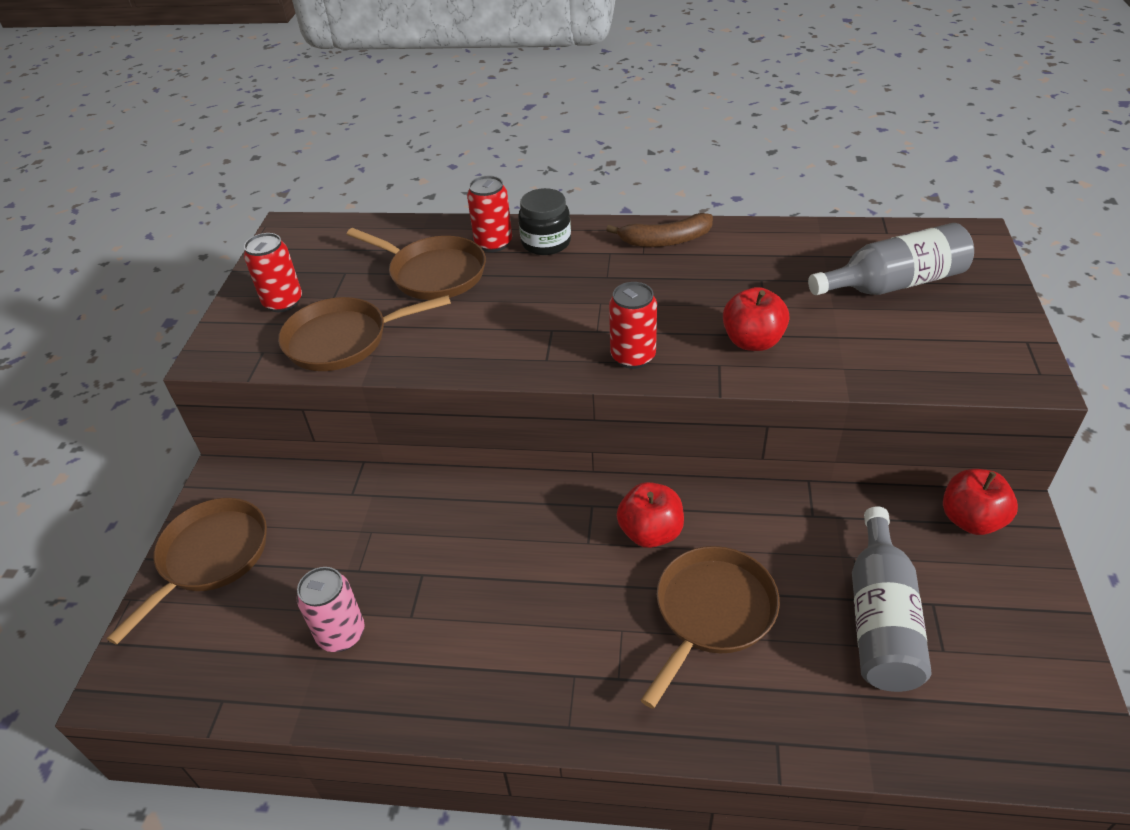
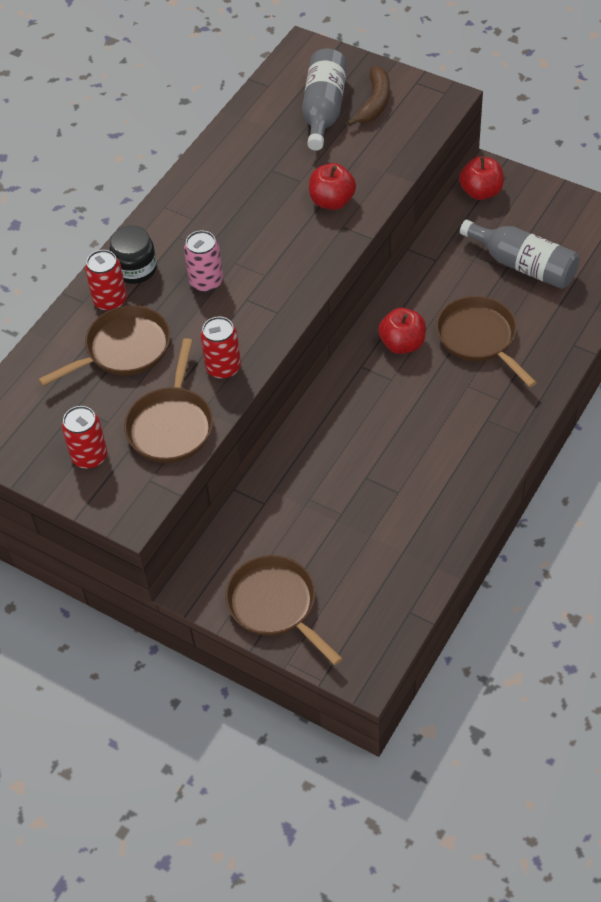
camera: 65 degrees left, 10 degrees up
pink can [297,567,365,652] -> pink can moved to [184,230,223,292]
brown banana [606,213,713,247] -> brown banana moved to [347,66,390,127]
red can [609,282,657,369] -> red can moved to [200,317,241,379]

